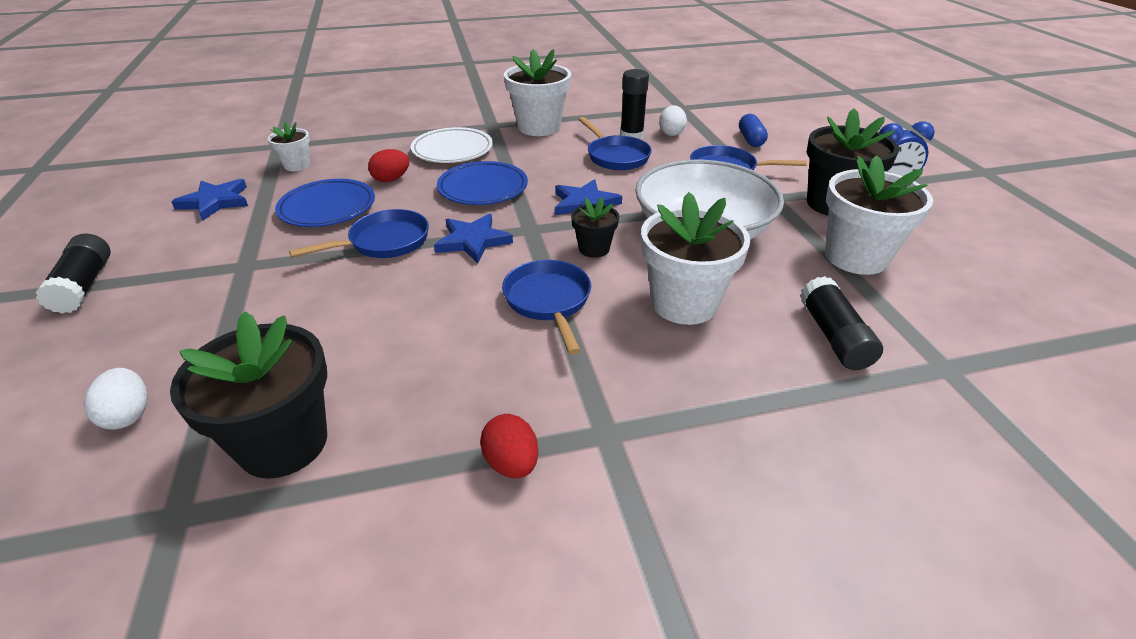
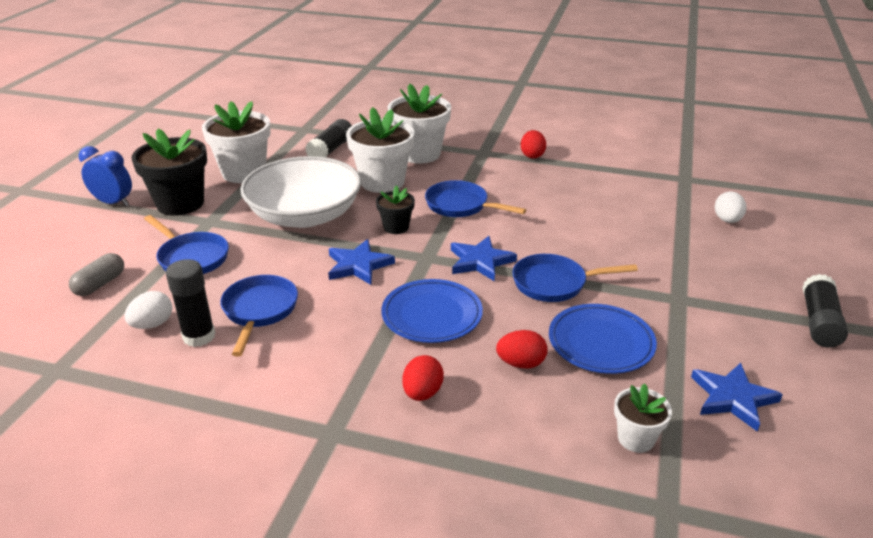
camera: 150 degrees left, 5 degrees down
black flower pot [170,311,327,479] -> none
white plate [411,127,493,163] -> red egg [402,355,444,401]
blue pan [502,260,591,355] -> blue pan turned 105 degrees clockwise [425,180,526,217]
white flower pot [504,49,571,136] -> white flower pot moved to [388,84,451,164]
blue capsule [739,114,768,147] -> grey capsule [69,253,124,296]

